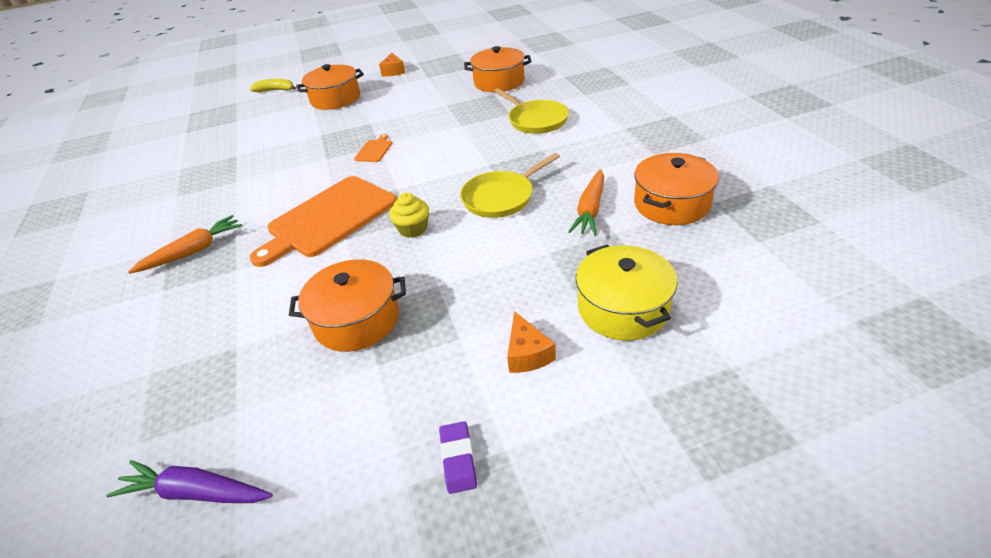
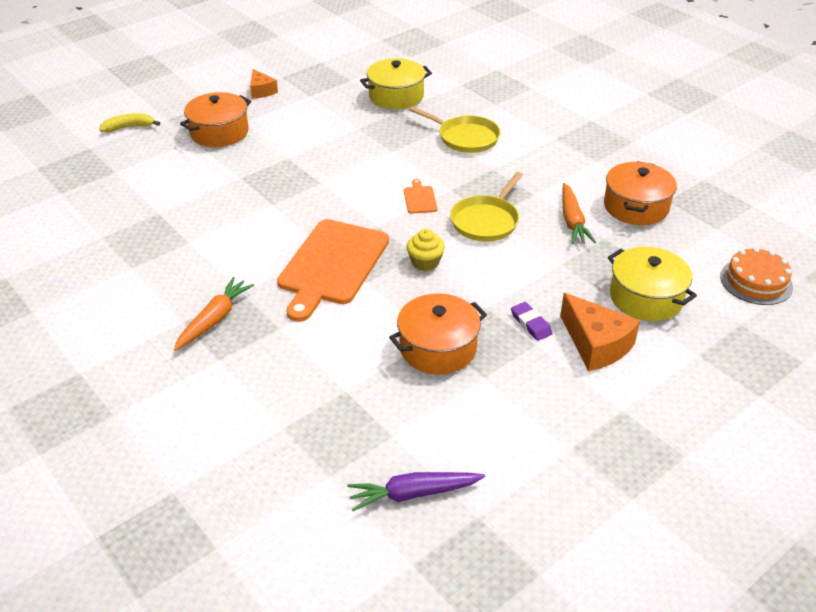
camera: 25 degrees left, 0 degrees up
orange cutting board [354,134,392,162] -> orange cutting board moved to [404,179,437,214]
purple eraser [439,421,477,494] -> purple eraser moved to [511,302,552,341]
orange pot [464,46,531,92] -> yellow pot [360,58,432,109]
orange cheese [507,311,556,373] -> orange cheese [560,293,640,371], size x1.65
none -> orange cake [720,247,793,305]

